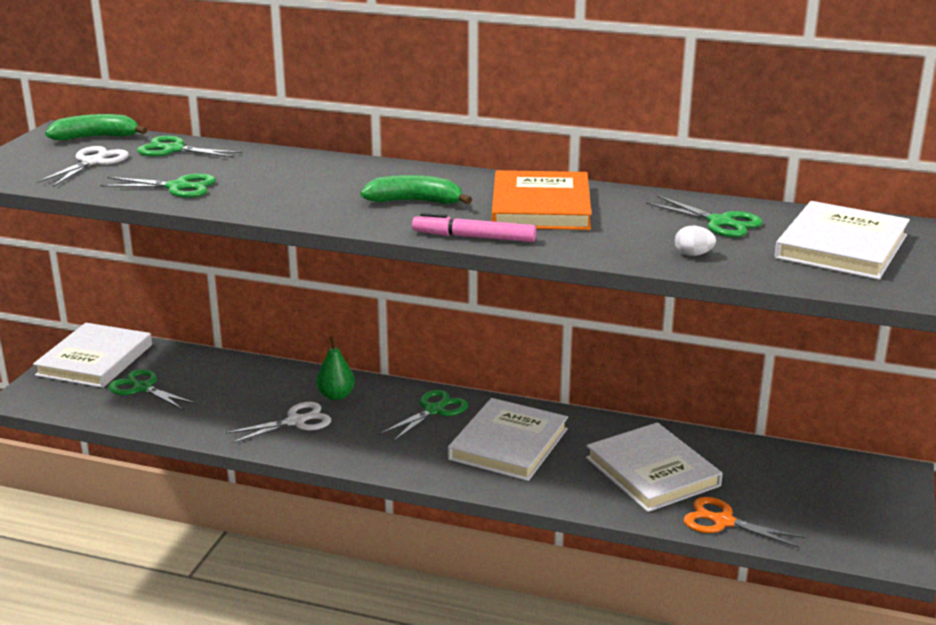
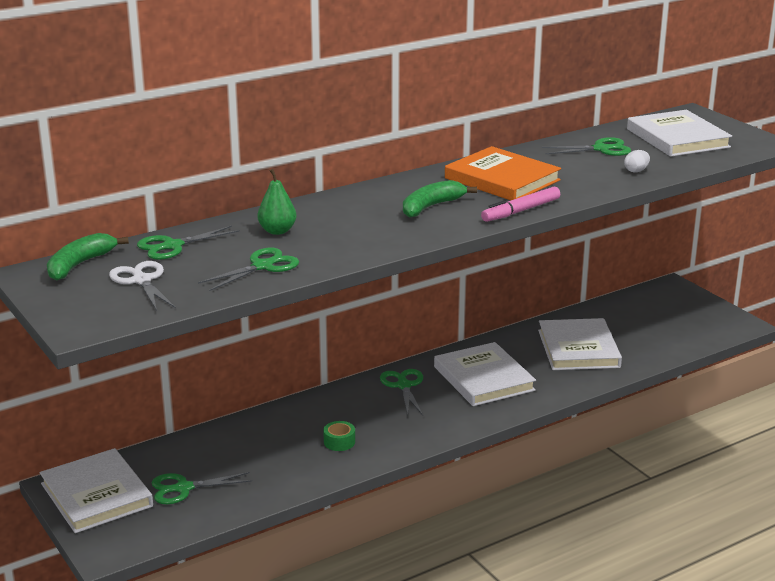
camera: 50 degrees left, 0 degrees up
white scissors [225,402,331,443] -> green tape [323,421,355,451]
green pear [316,337,355,400] -> green pear moved to [257,169,297,235]
white book [586,422,723,512] -> white book turned 75 degrees clockwise [538,318,622,370]
orange scissors [684,497,806,548] -> none

